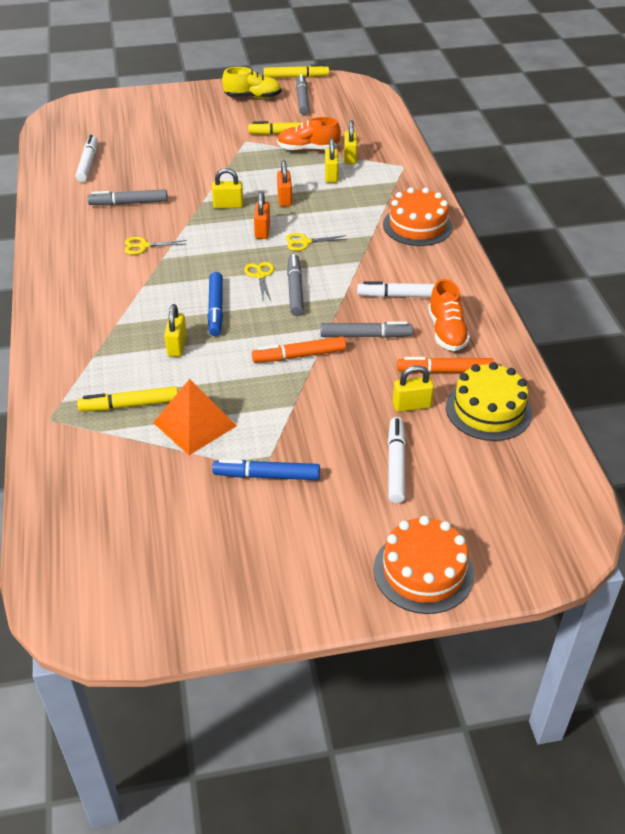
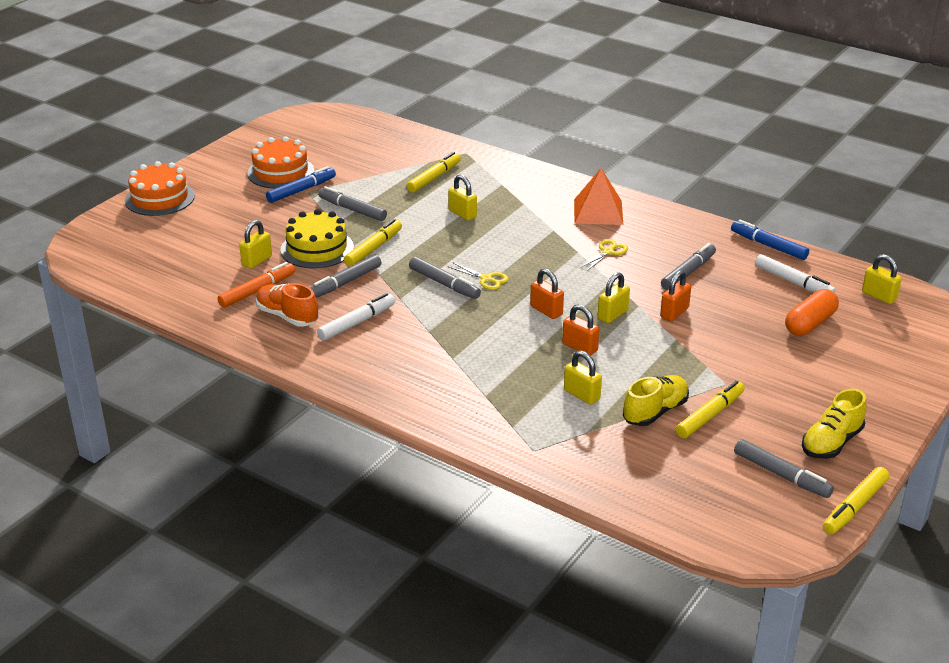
camera: 135 degrees right, 10 degrees down
orange pyramid [153,379,237,455] -> orange pyramid moved to [574,168,623,225]
blue marker [207,272,223,336] -> blue marker moved to [731,220,809,260]
orange marker [252,336,346,363] -> yellow marker [344,219,402,267]
orange shoe [277,117,341,151] -> yellow shoe [623,375,689,426]
yellow scissors [285,233,348,251] -> none
yellow padlock [344,120,357,164] -> yellow padlock moved to [862,254,902,304]
orange cake [383,187,453,246] -> orange cake moved to [247,136,314,189]
white marker [388,417,406,503] -> none
yellow cake [446,362,532,441] -> yellow cake moved to [281,209,354,269]
none -> grey marker [318,186,387,221]
none -> orange padlock [660,270,691,322]
none -> orange capsule [785,289,839,336]

